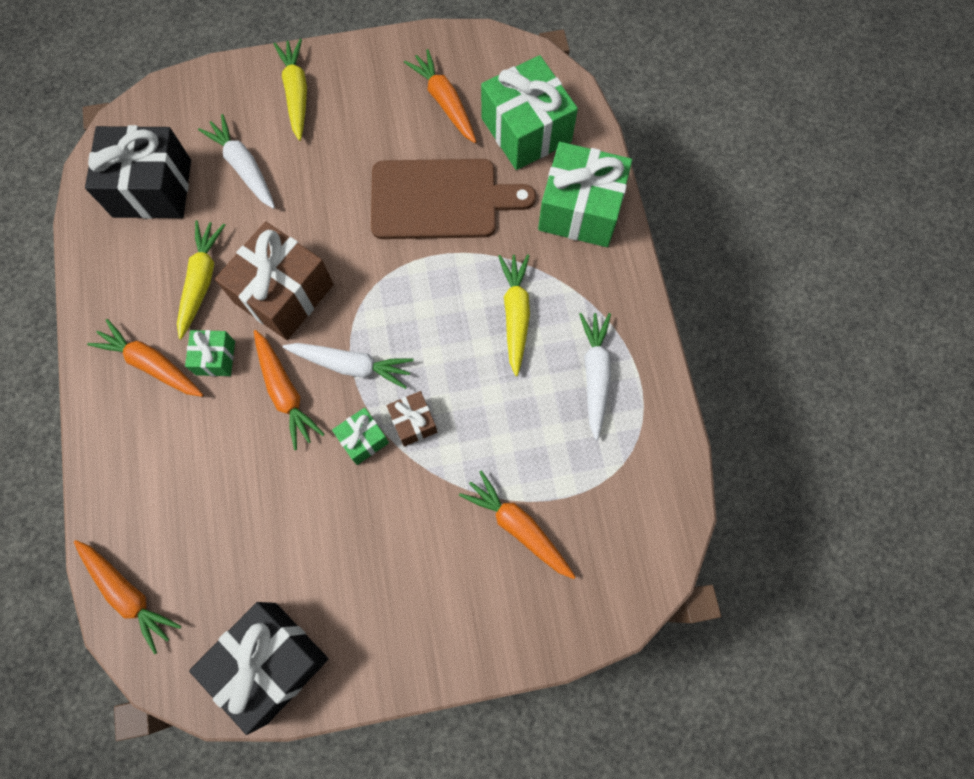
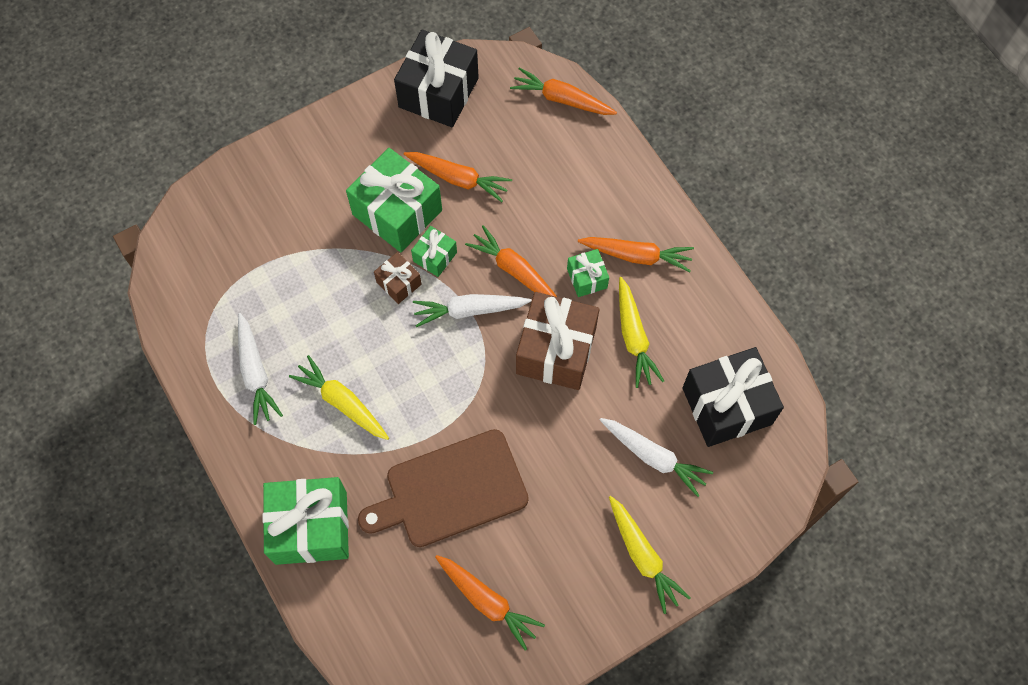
camera: 160 degrees right, 5 degrees down
orange carrot [459,470,576,579] -> orange carrot moved to [404,152,512,202]
green gift [481,55,578,170] -> green gift moved to [346,148,442,252]
yellow carrot [498,254,530,376] -> yellow carrot turned 150 degrees clockwise [289,355,389,440]

